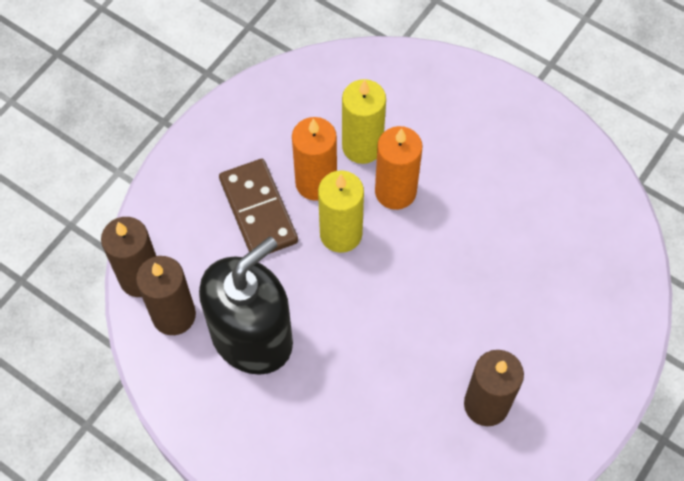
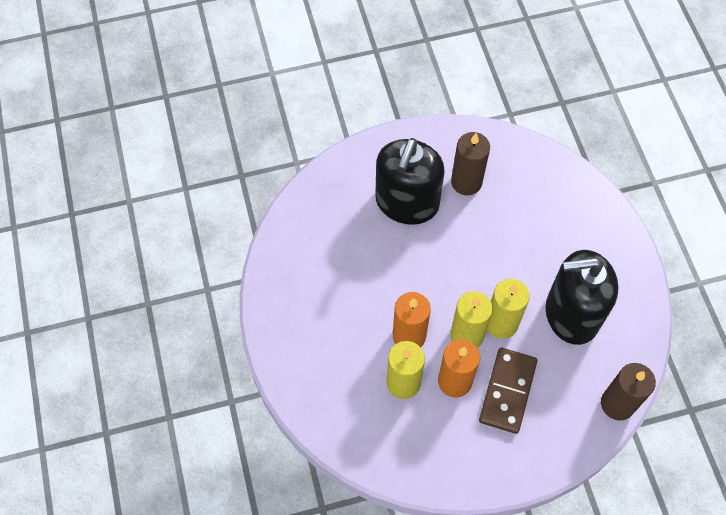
camera: 140 degrees left, 0 degrees up
brown candle [136,256,196,335] -> none
none -> black soap dispenser [375,138,445,225]
none -> yellow candle [487,279,530,339]

